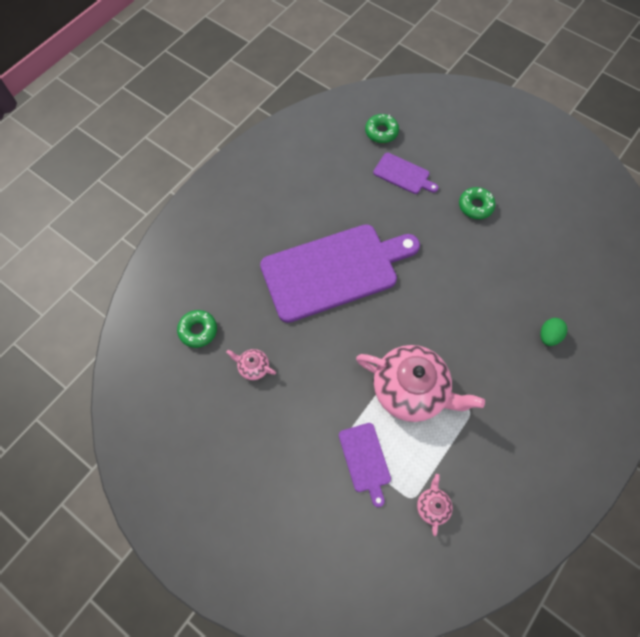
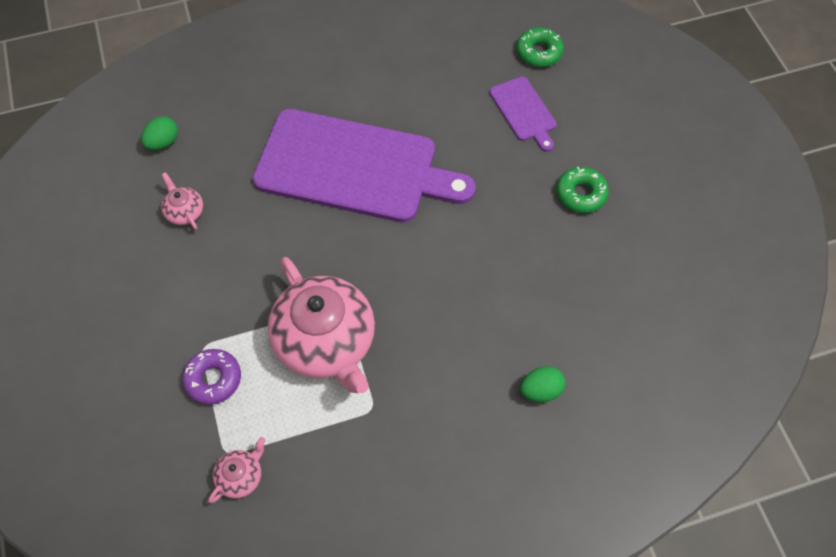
camera: 35 degrees right, 5 degrees down
green donut [177,310,217,348] -> green egg [141,116,178,150]
purple cutting board [339,423,391,507] -> purple donut [182,349,241,405]

